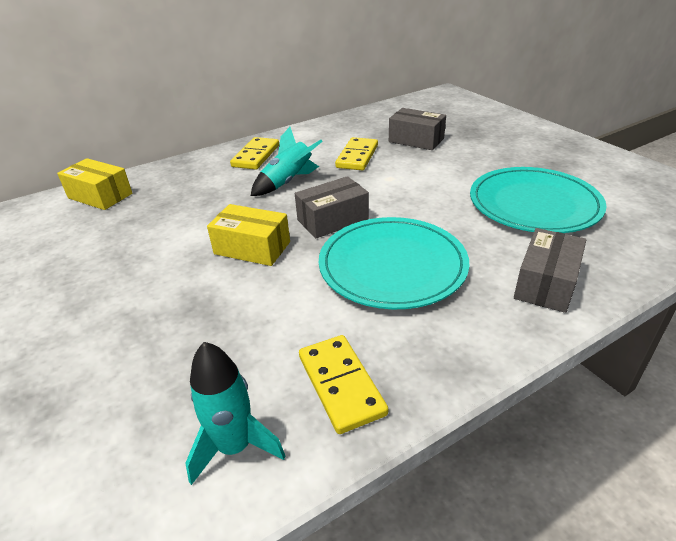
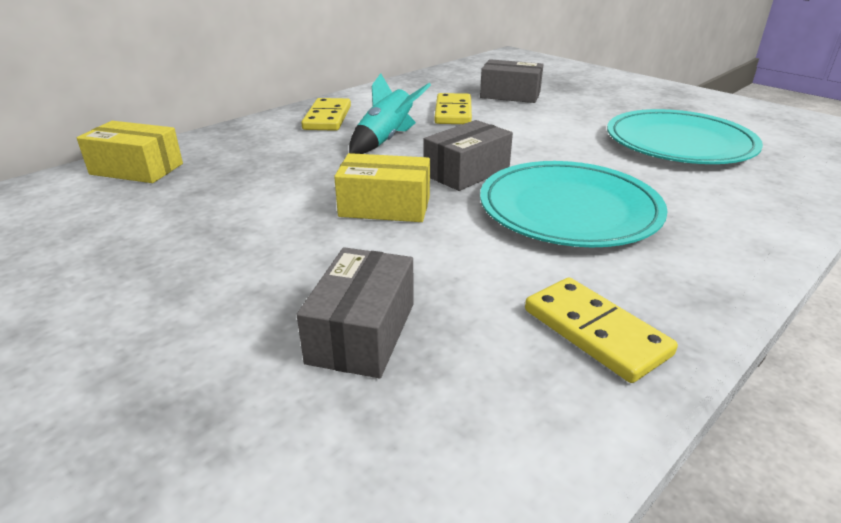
camera: 15 degrees left, 5 degrees down
turquoise rocket [185,342,285,485] -> none
grey box [514,228,586,313] -> grey box moved to [297,247,414,378]

